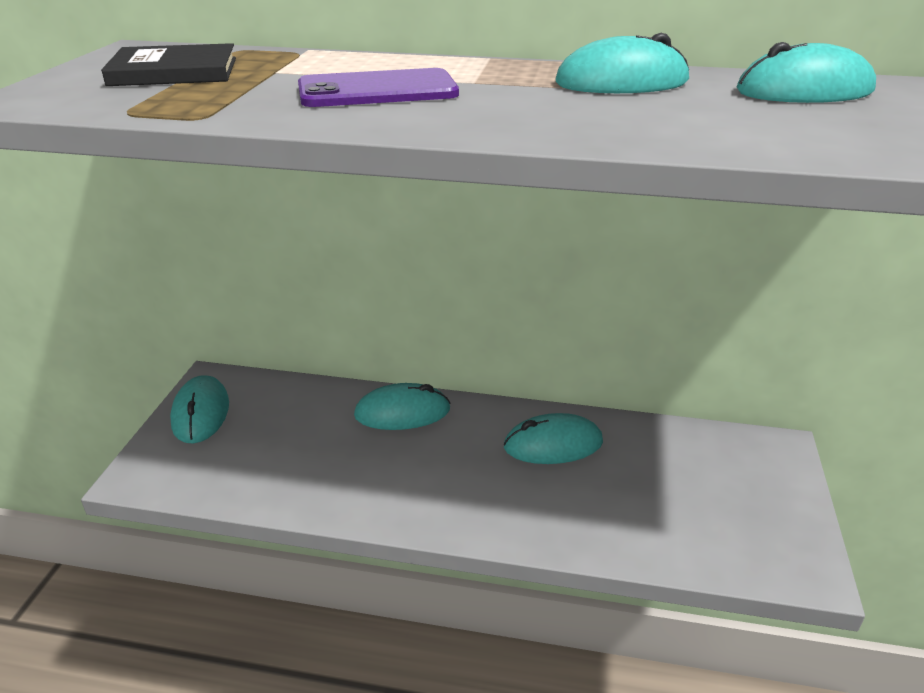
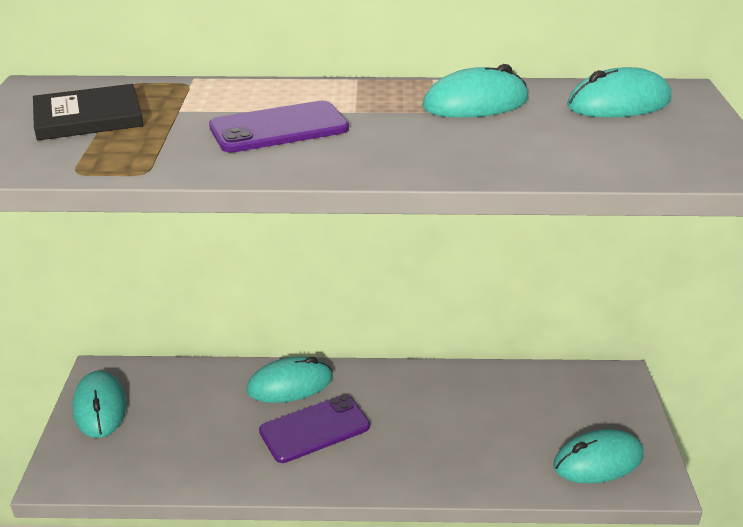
camera: 10 degrees left, 0 degrees up
turquoise mouse [504,413,603,464] -> turquoise mouse moved to [553,429,643,484]
none -> purple phone [259,395,370,463]

